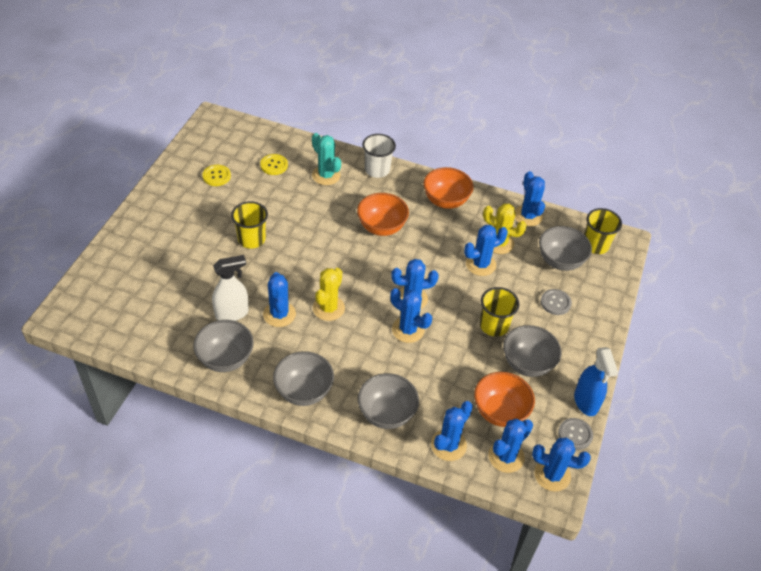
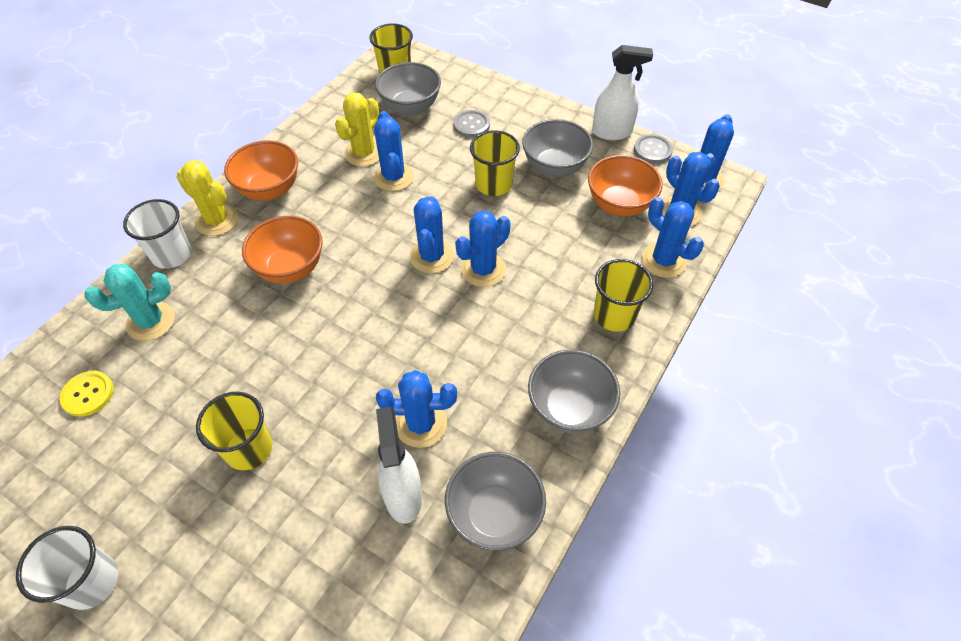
camera: 75 degrees left, 5 degrees up
yellow button [202,165,231,186] -> none
yellow cactus [313,268,345,321] -> yellow cactus moved to [177,160,238,236]
grey bowl [358,373,419,429] -> yellow cup [594,259,653,332]
blue cactus [515,171,545,226] -> none
blue spray bottle [574,347,618,416] -> white spray bottle [592,45,653,140]
none -> white cup [16,526,118,610]

